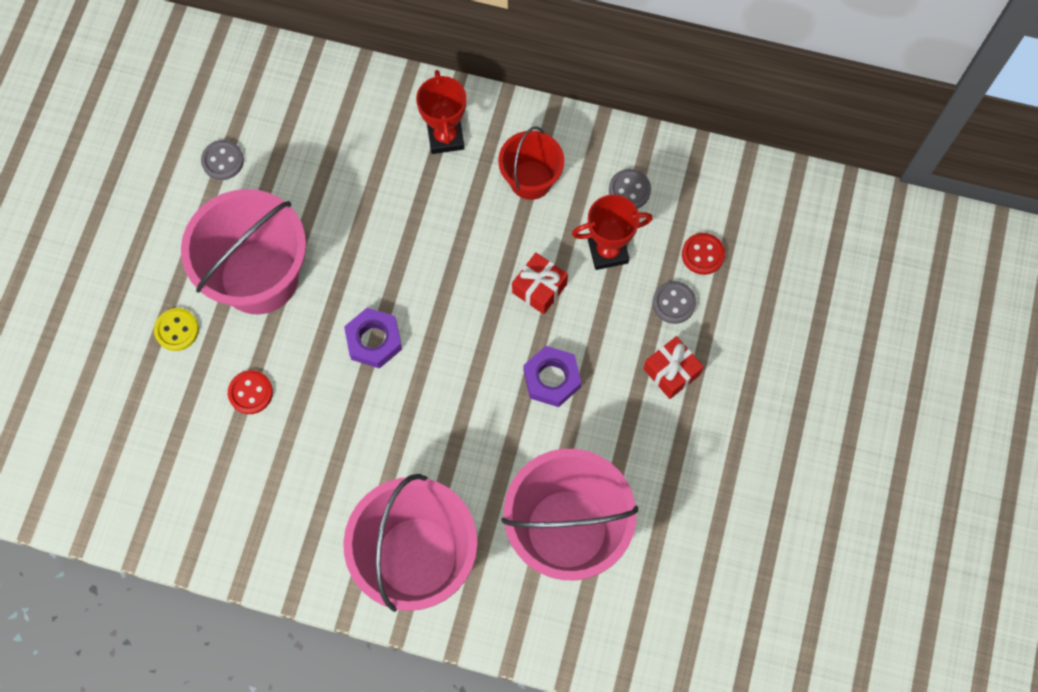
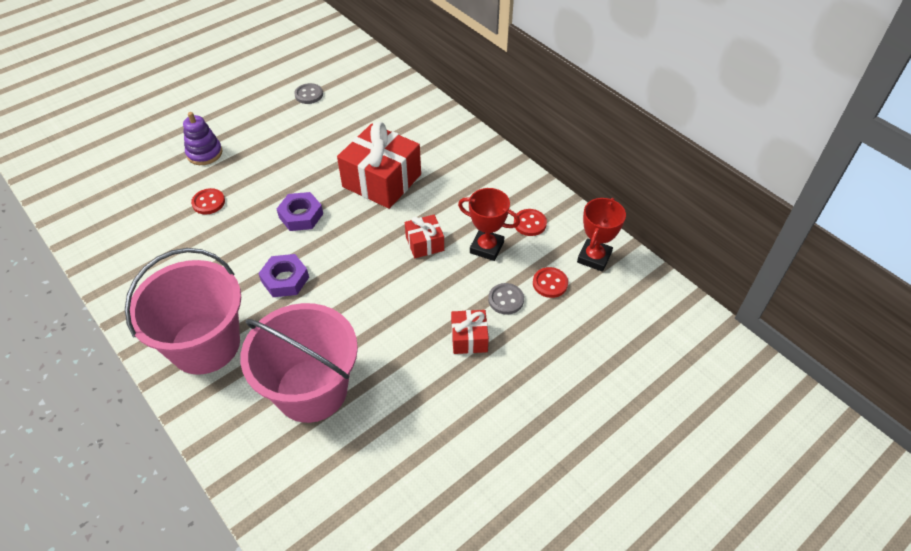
camera: 35 degrees right, 20 degrees down
yellow button [154,308,199,351] -> purple stacking toy [183,112,223,165]
pink bucket [181,189,306,315] -> none
red trophy [416,70,466,154] -> red trophy moved to [577,198,626,272]
red bucket [498,126,564,200] -> none
purple nut [523,346,581,407] -> purple nut moved to [258,254,309,297]
grey button [609,169,651,209] -> red button [514,209,547,236]
none -> red gift [337,122,421,209]

